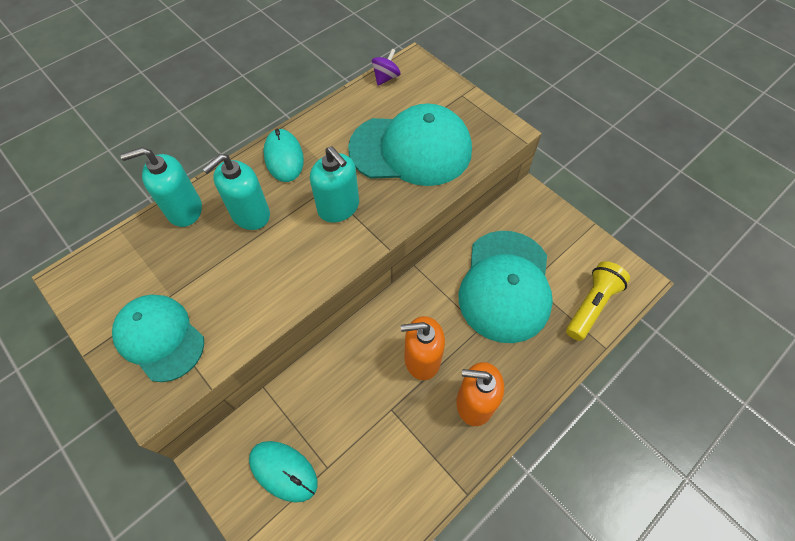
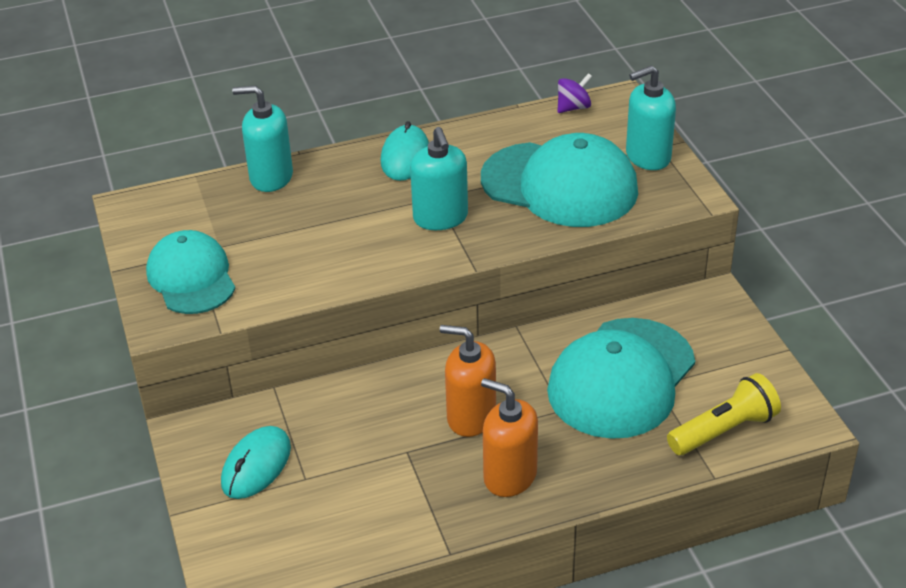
camera: 25 degrees right, 20 degrees down
turquoise soap dispenser [202,154,270,230] -> turquoise soap dispenser moved to [626,65,676,170]
turquoise mouse [249,441,318,503] -> turquoise mouse turned 60 degrees clockwise [221,426,291,499]

